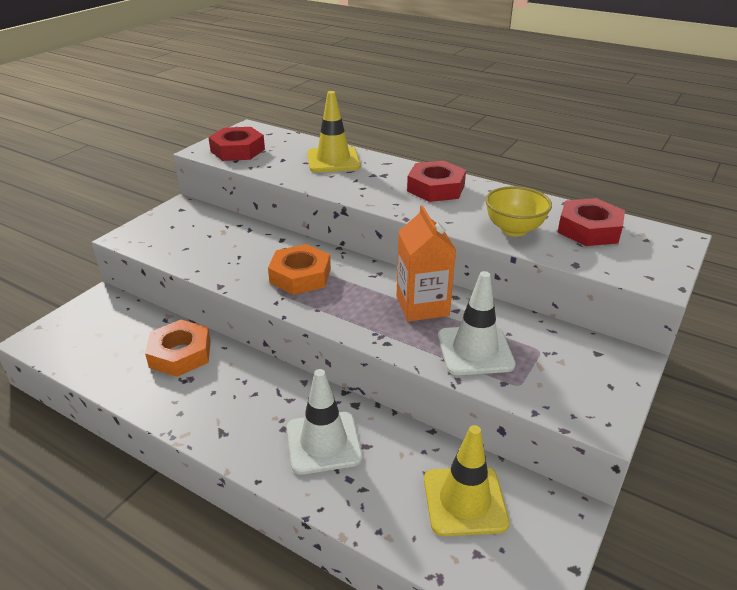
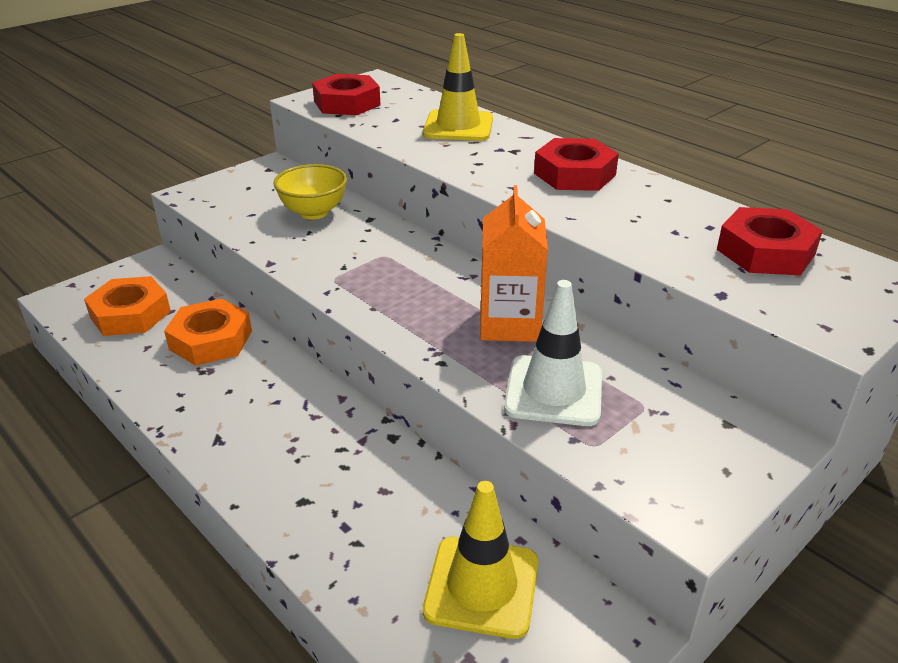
camera: 15 degrees right, 0 degrees up
orange nut [268,244,331,295] -> orange nut moved to [84,276,171,336]
white traffic cone [287,369,363,475] -> none
yellow bowl [485,186,552,237] -> yellow bowl moved to [273,164,347,219]

